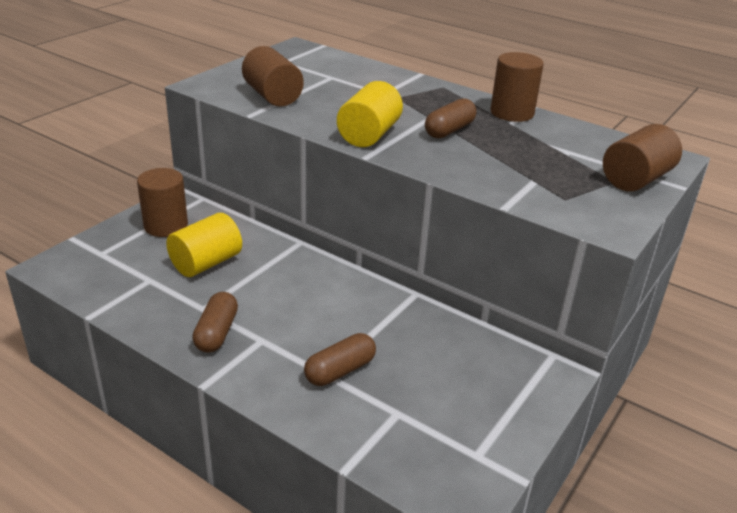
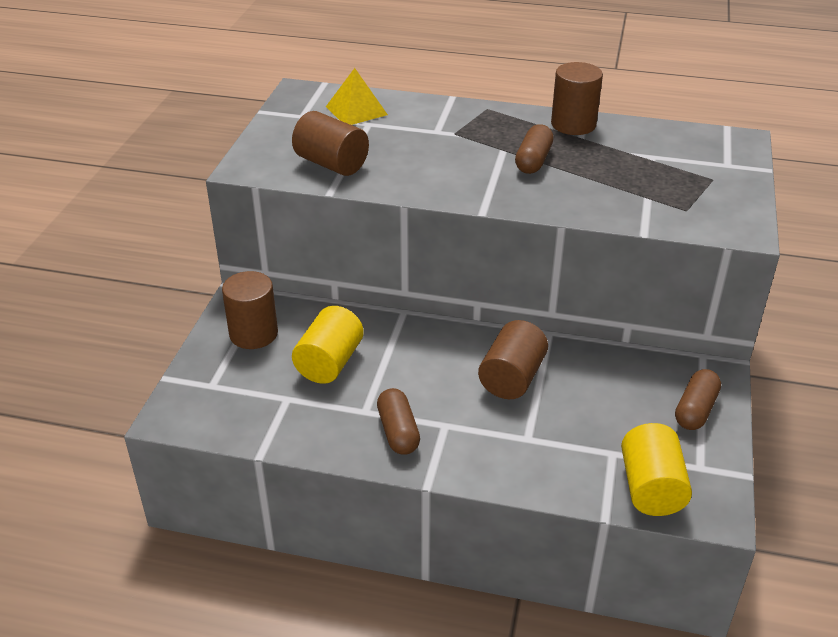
camera: 20 degrees left, 5 degrees up
brown capsule [304,333,376,386] -> brown capsule moved to [675,369,721,430]
yellow cylinder [337,81,403,147] -> yellow cylinder moved to [621,423,692,516]
brown cylinder [603,124,682,191] -> brown cylinder moved to [478,320,548,399]
none -> yellow pyramid [326,68,388,125]

